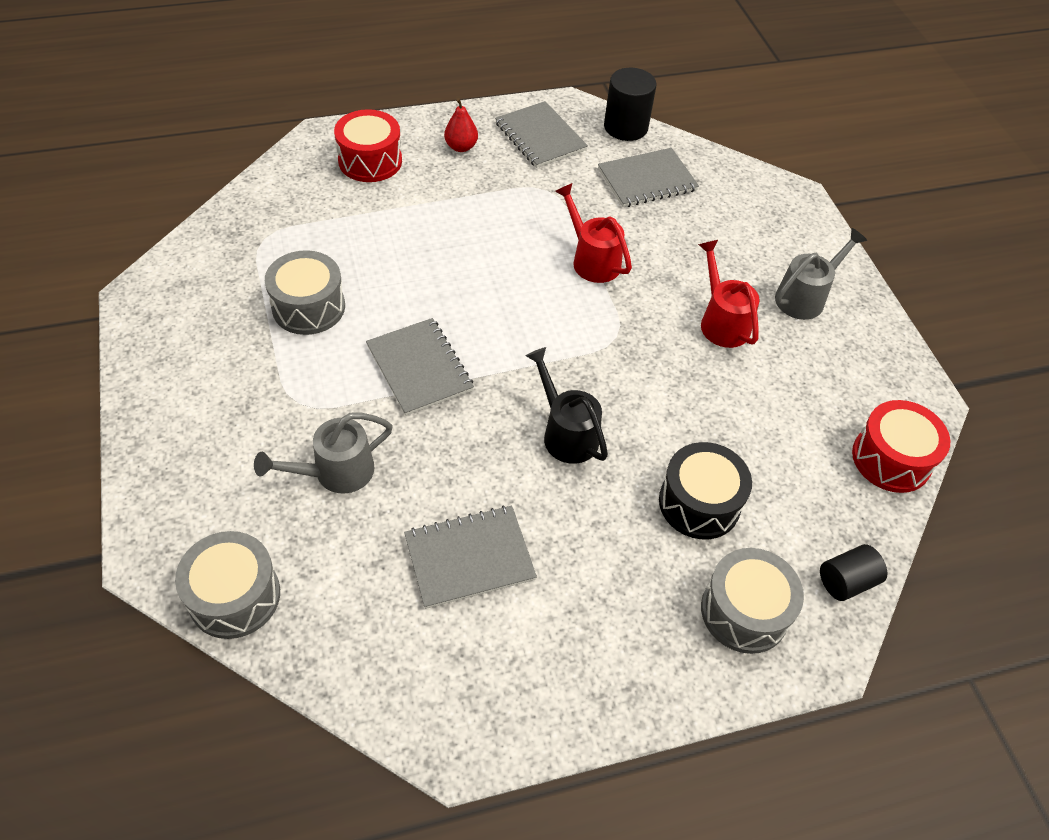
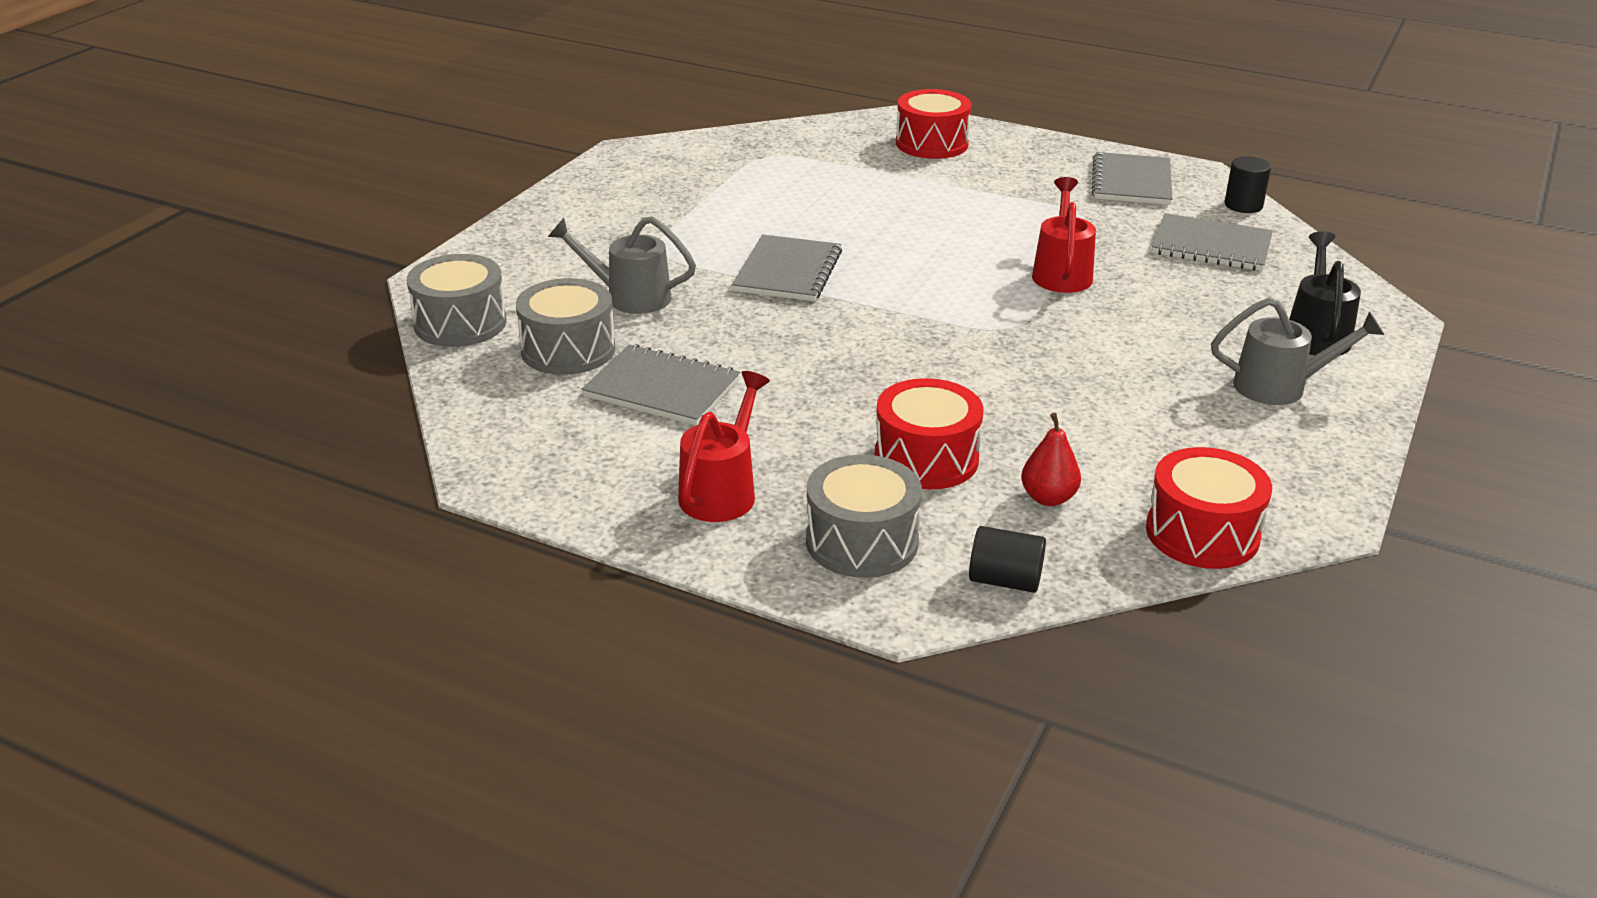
camera: 45 degrees right, 20 degrees down
grey drum [265,250,345,335] -> grey drum moved to [516,278,615,375]
red pear [444,98,478,152] -> red pear moved to [1021,413,1081,506]
black watering can [526,347,608,464] -> black watering can moved to [1289,231,1361,356]
black cylinder [604,68,657,141] -> black cylinder [1225,156,1271,213], size x0.65
black drum [659,442,752,539] -> red drum [875,378,983,489]
red watering can [698,240,760,348] -> red watering can moved to [678,371,770,522]

